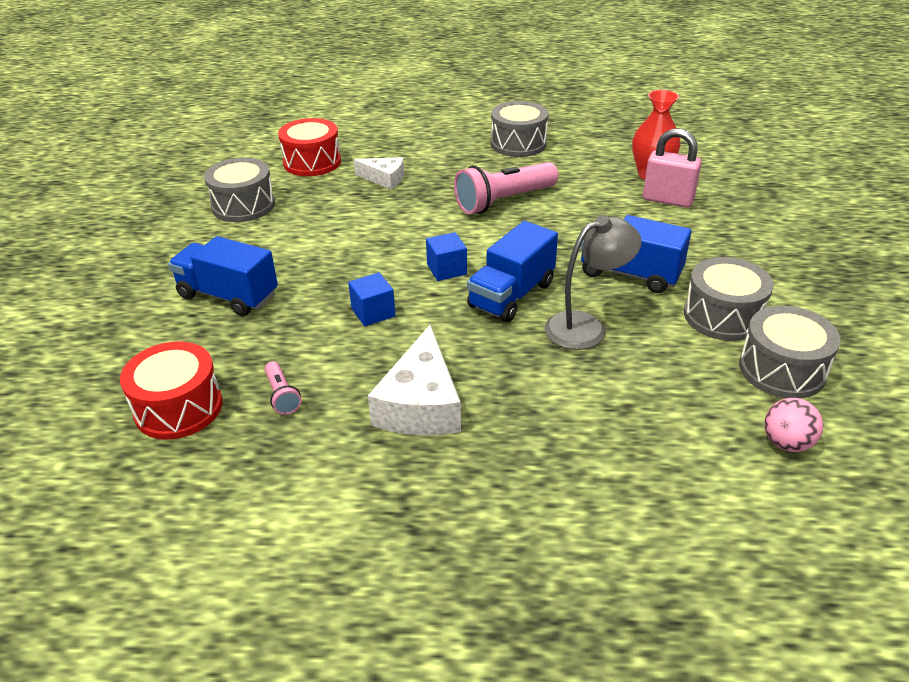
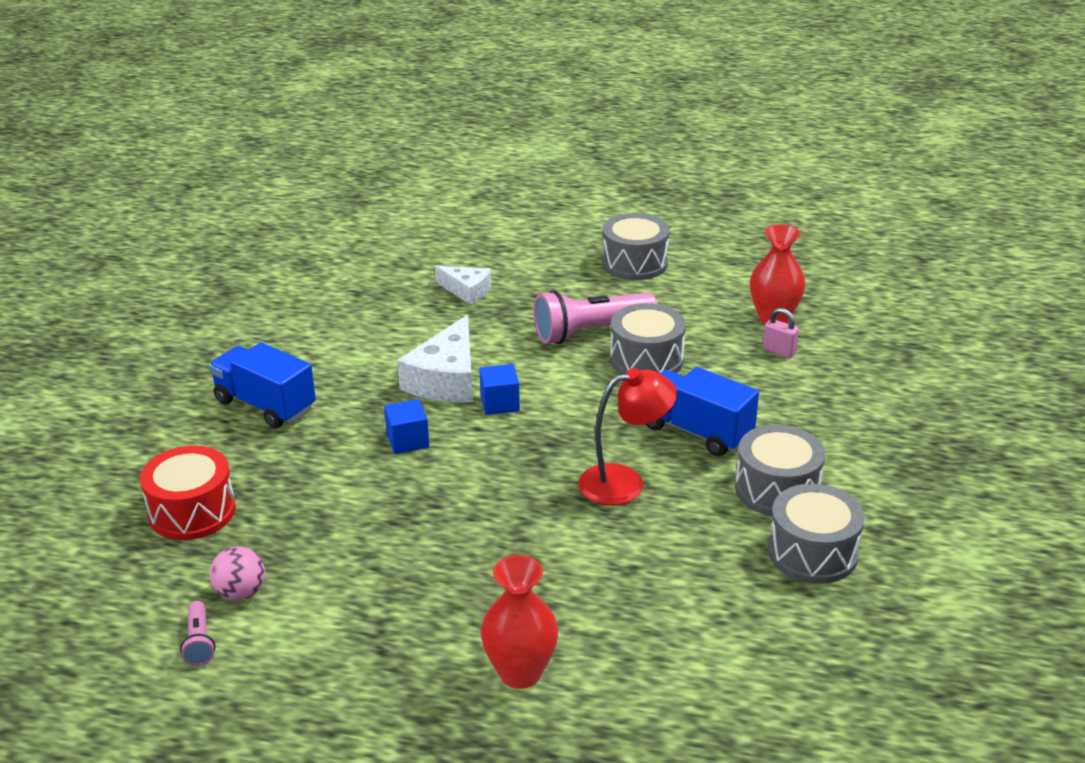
camera: 10 degrees right, 5 degrees down
grey drum [204,158,275,222] -> grey drum moved to [610,303,686,375]
pink flashlight [265,361,301,415] -> pink flashlight moved to [180,601,215,666]
red drum [278,118,341,176] -> none
white cheese [368,325,461,436] -> white cheese moved to [397,315,473,402]
blue truck [467,221,558,322] -> none
grey lamp [545,215,642,350] -> red lamp [578,368,677,505]
pink padlock [643,128,702,208] -> pink padlock [763,308,799,358], size x0.57
pink ball [765,398,823,452] -> pink ball moved to [210,546,265,601]
none -> red vase [481,555,558,689]

